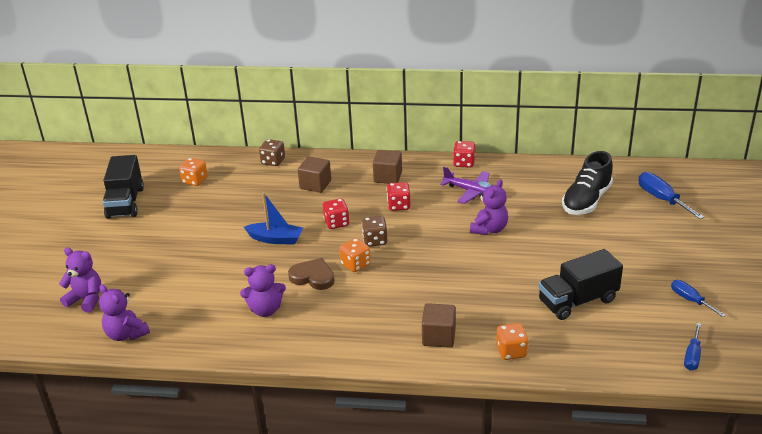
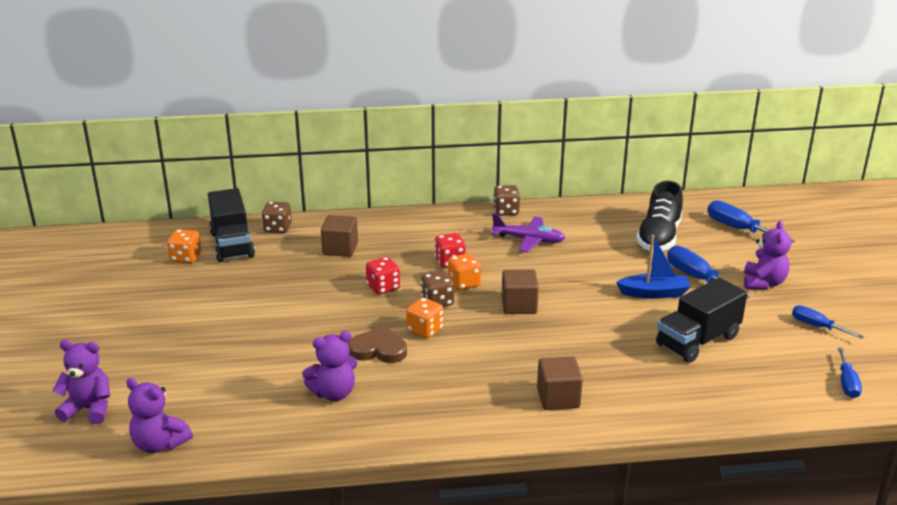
camera: 15 degrees left, 5 degrees down
black truck [103,155,144,219] -> black truck moved to [208,188,255,262]
blue boat [244,192,303,245] -> blue boat moved to [616,235,691,299]
brown cube [373,150,402,184] -> brown cube moved to [502,269,539,314]
red dice [453,141,475,168] -> brown dice [493,185,520,216]
purple teddy bear [470,179,508,235] -> purple teddy bear moved to [744,221,791,289]
orange dice [496,323,529,360] -> orange dice moved to [448,253,481,290]
none -> blue screwdriver [667,246,750,299]

